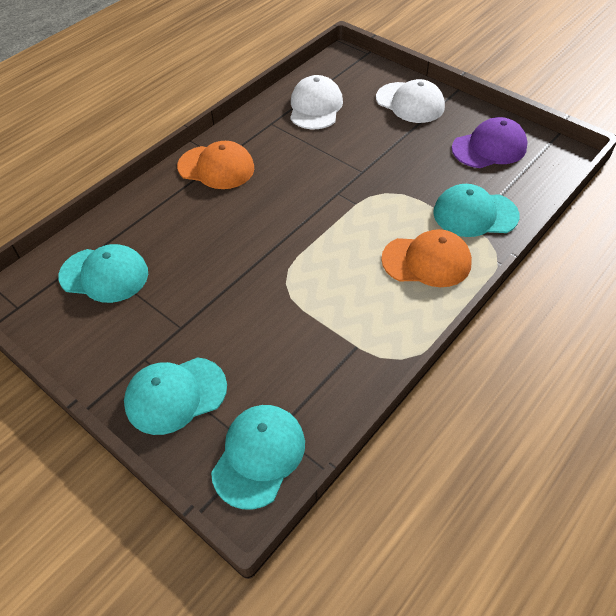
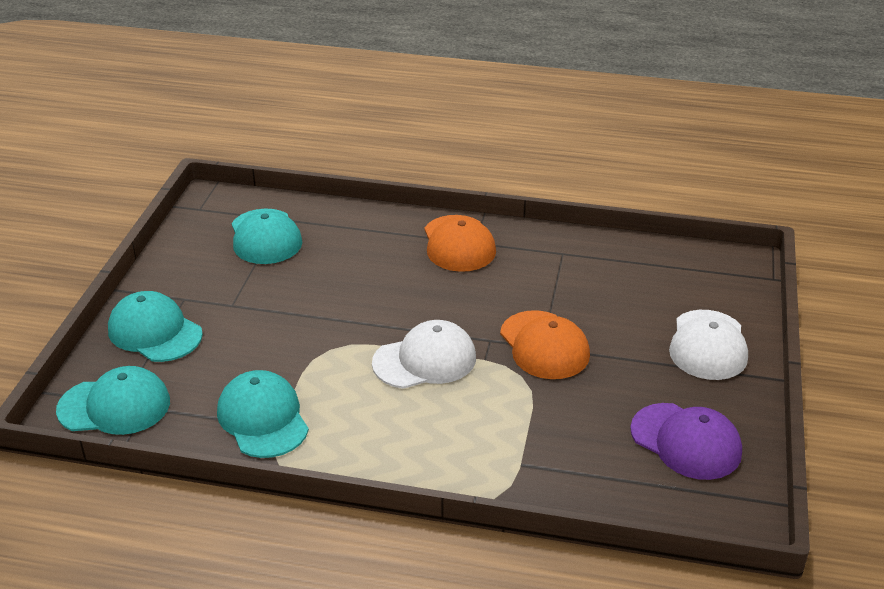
camera: 60 degrees right, 15 degrees down
white cap [290,75,343,129] -> white cap moved to [372,320,476,389]
orange cap [381,229,472,287] -> orange cap moved to [500,310,590,379]
turquoise cap [433,184,520,237] -> turquoise cap moved to [217,370,309,458]

